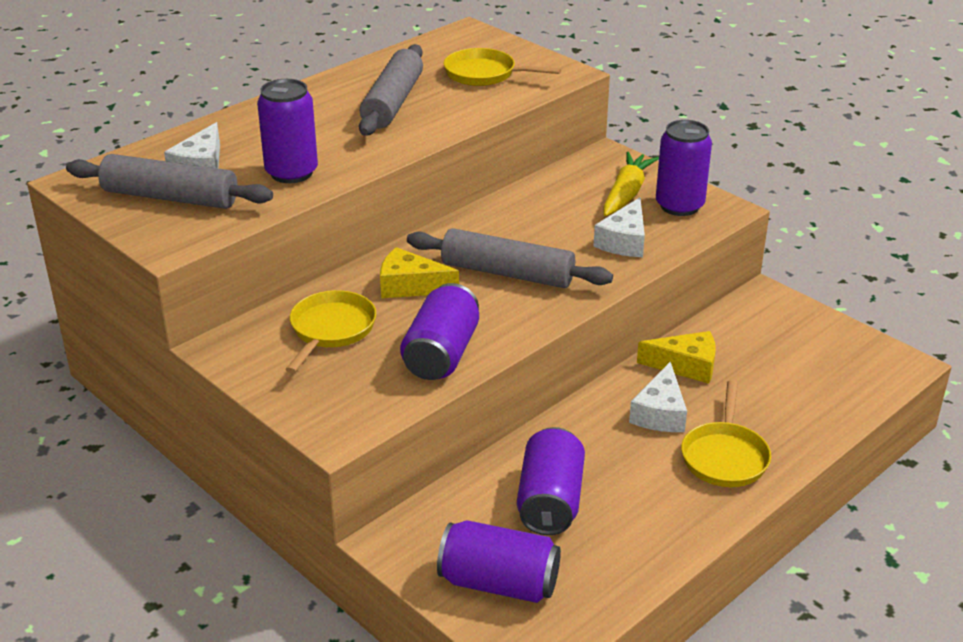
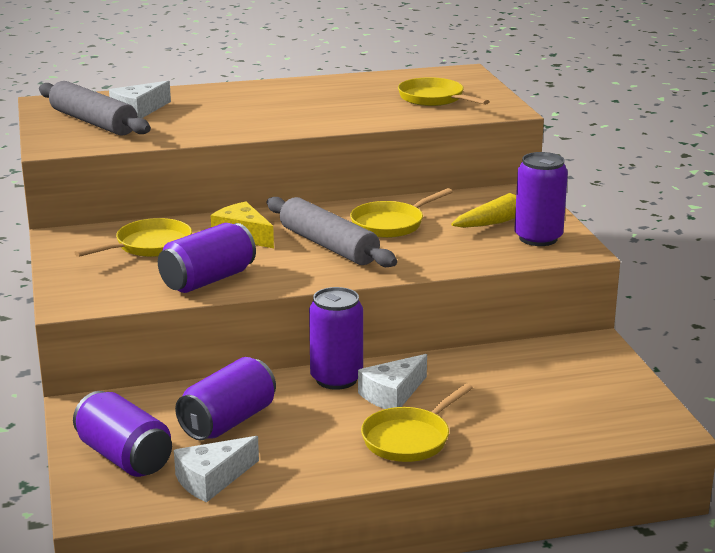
camera: 30 degrees right, 10 degrees down
purple can [257,79,318,183] -> purple can moved to [309,287,363,390]
grey rolling pin [359,44,423,136] -> none
white cheese [593,197,645,257] -> white cheese moved to [174,436,259,502]
yellow cheese [637,331,716,384] -> none
none -> yellow pan [350,188,453,238]

